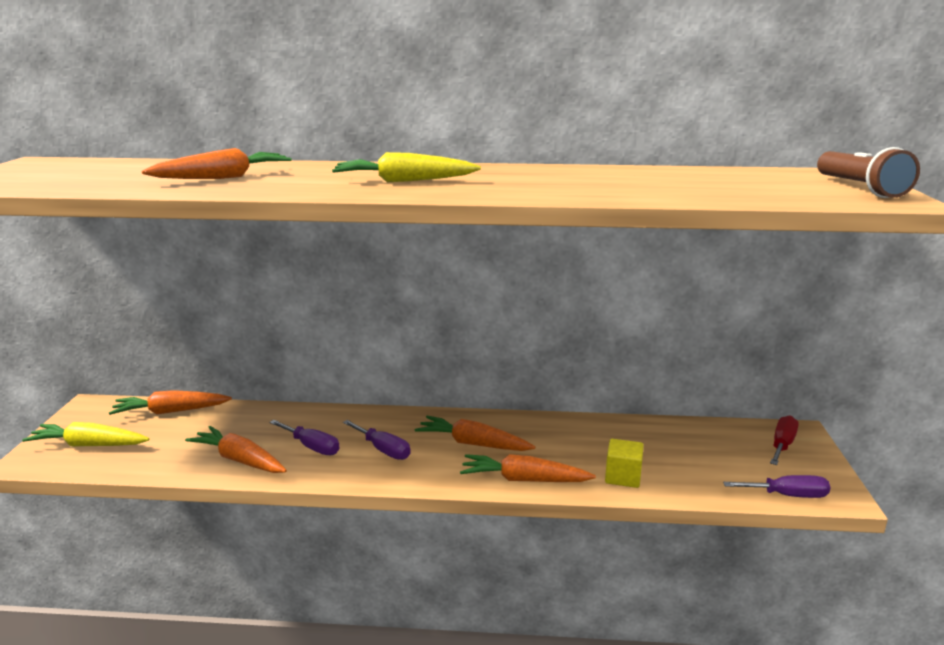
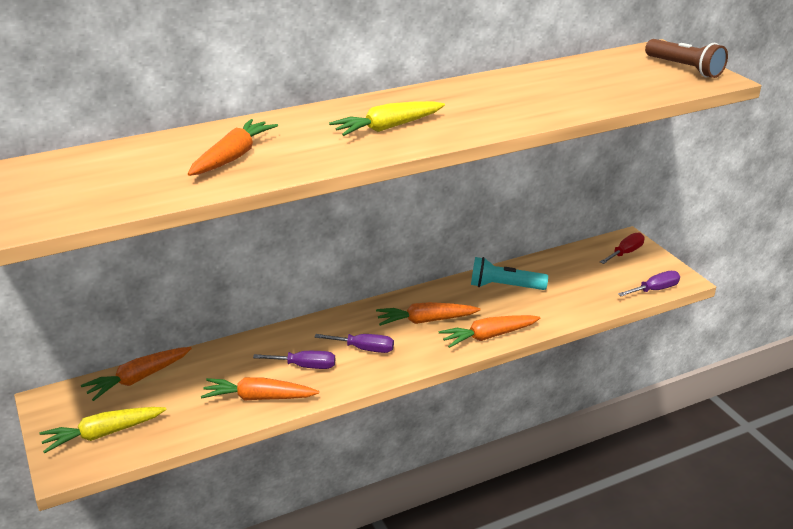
camera: 30 degrees left, 10 degrees up
yellow cube [605,439,644,488] -> none
red screwdriver [770,416,799,465] -> red screwdriver turned 45 degrees clockwise [600,232,645,264]
none -> turquoise flashlight [471,257,548,290]

